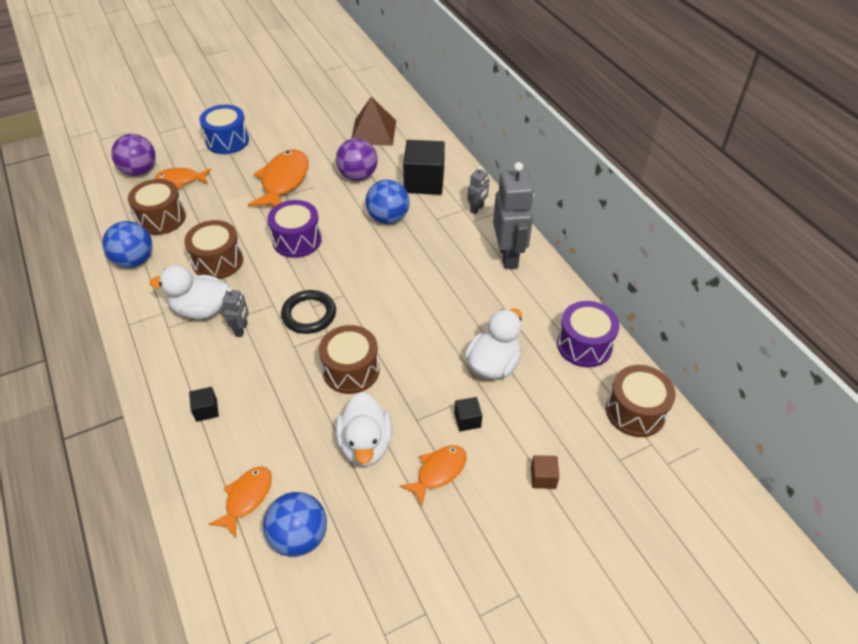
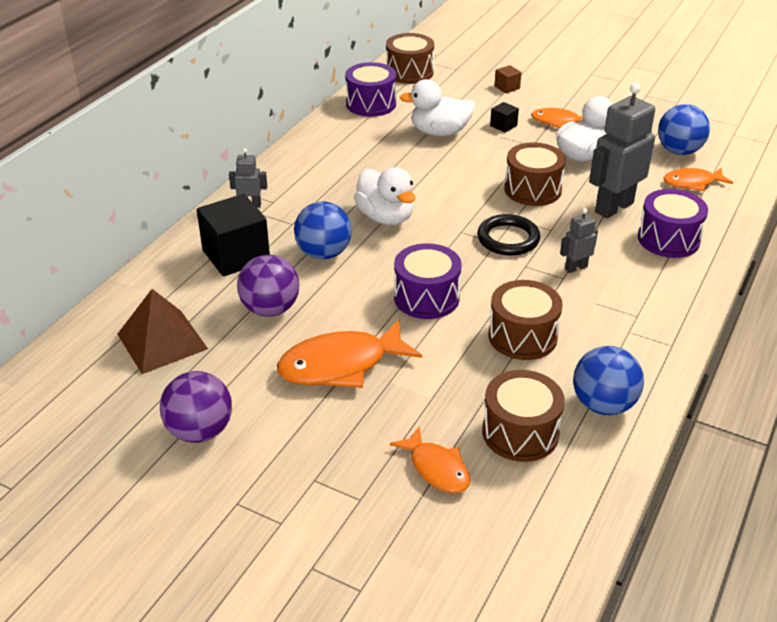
camera: 125 degrees left, 10 degrees down
purple ball [111,134,156,176] -> purple ball moved to [160,371,232,443]
white duck [150,265,229,319] -> white duck moved to [354,167,415,225]
black cube [189,387,219,422] -> purple drum [638,189,708,258]
blue drum [199,105,249,154] -> none
grey robot [493,162,534,269] -> grey robot moved to [589,83,655,218]

